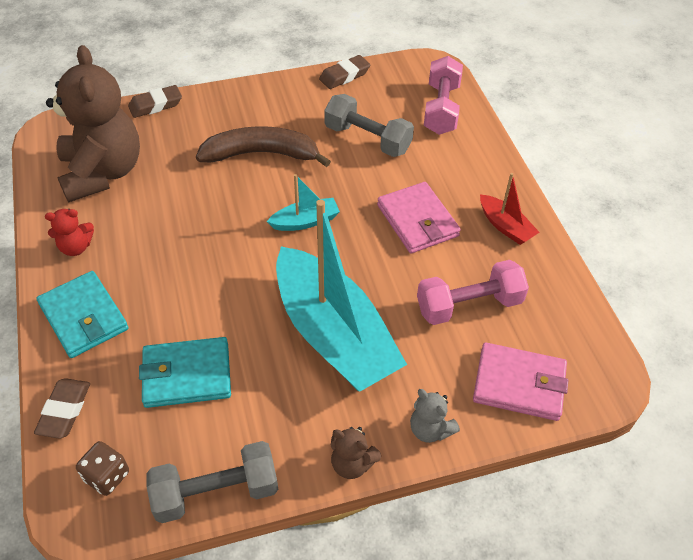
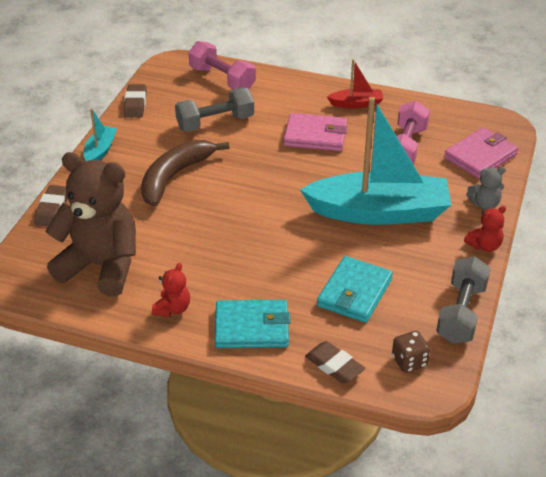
camera: 55 degrees left, 10 degrees down
turquoise boat [267,174,340,231] -> turquoise boat moved to [84,109,117,161]
brown teddy bear [331,427,381,479] -> red teddy bear [464,206,506,252]

